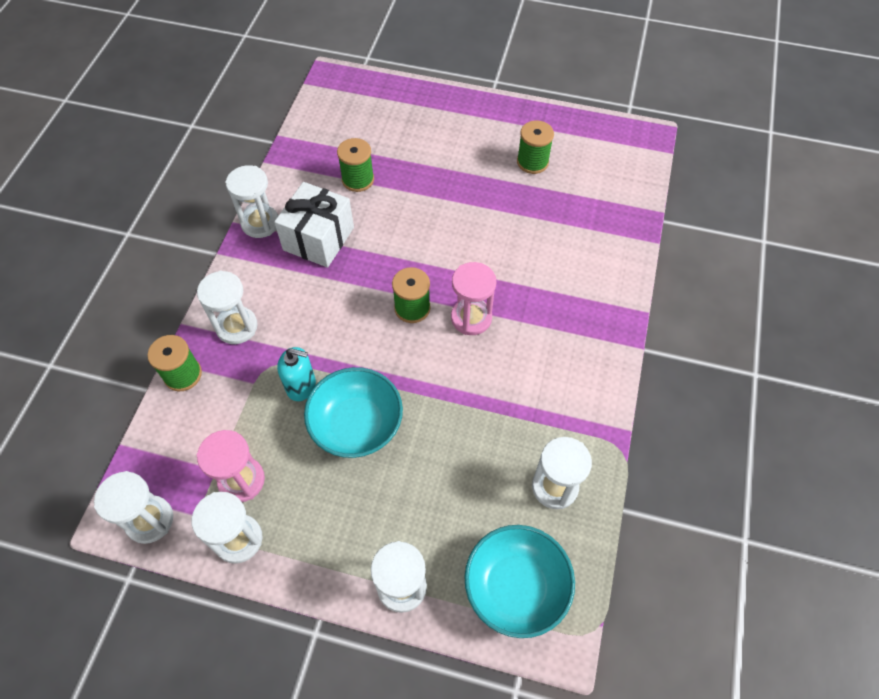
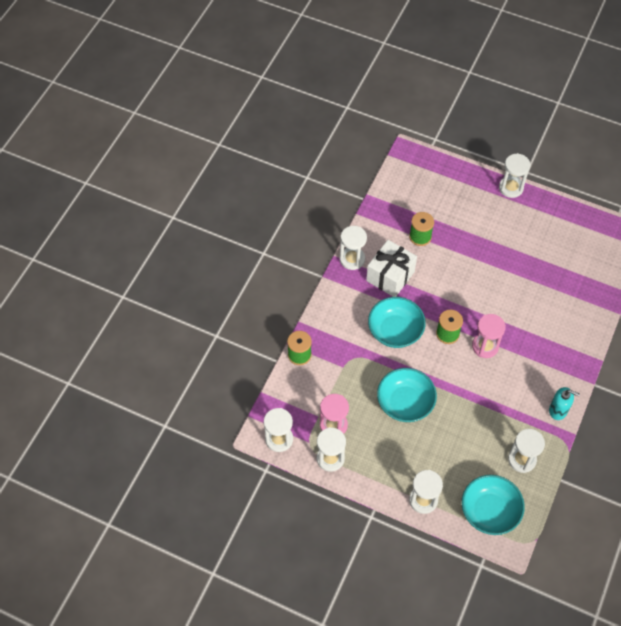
camera: 10 degrees right, 0 degrees up
white hourglass [197,270,258,344] -> white hourglass moved to [499,153,531,198]
turquoise soap dispenser [277,347,316,401] -> turquoise soap dispenser moved to [549,387,580,420]
green spool [517,121,554,174] -> none
none -> turquoise bowl [368,297,426,348]

